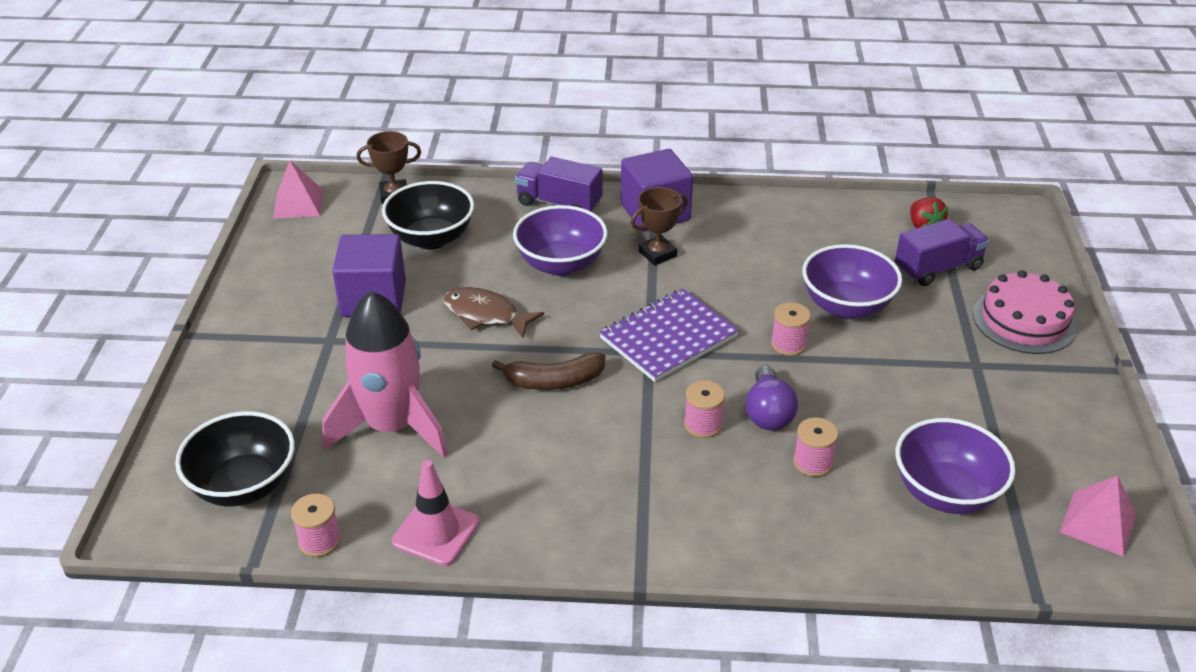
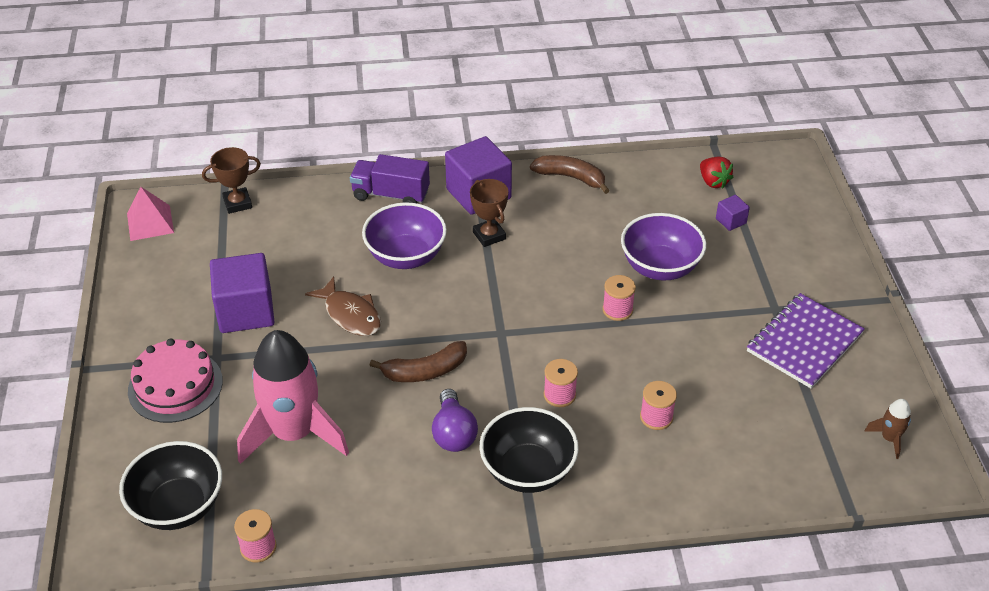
camera: 10 degrees left, 5 degrees up
black bowl [382,181,474,249] -> black bowl moved to [480,407,579,493]
pink traffic cone [392,460,480,566] -> none
brown fish [443,287,544,339] -> brown fish turned 150 degrees counterclockwise [305,276,381,336]
purple notebook [599,289,739,382] -> purple notebook moved to [747,293,865,389]
brown trophy [631,187,688,265] -> brown trophy turned 75 degrees counterclockwise [470,179,508,247]
purple light bulb [745,366,798,431] -> purple light bulb moved to [432,389,478,452]
purple truck [895,219,989,286] -> purple cube [716,195,750,231]
purple bowl [896,418,1015,514] -> none
pink cake [973,270,1077,354] -> pink cake moved to [128,338,223,423]
pink pyramid [1060,476,1137,557] -> brown rocket [865,399,911,459]
none -> brown banana [530,155,610,194]

